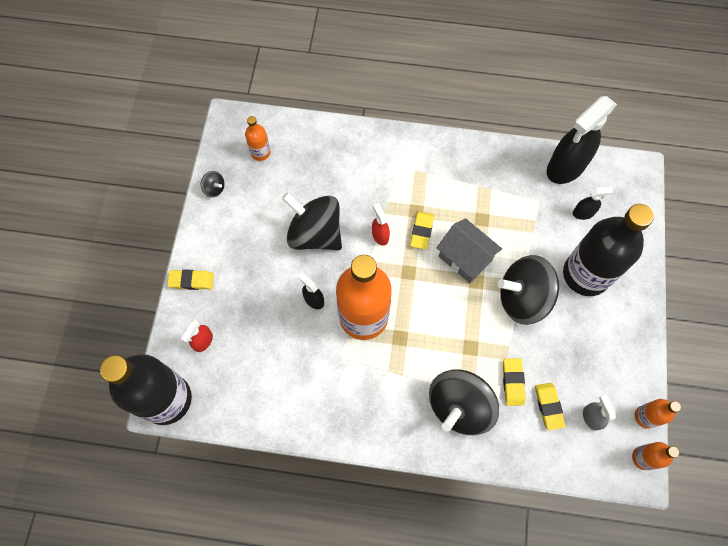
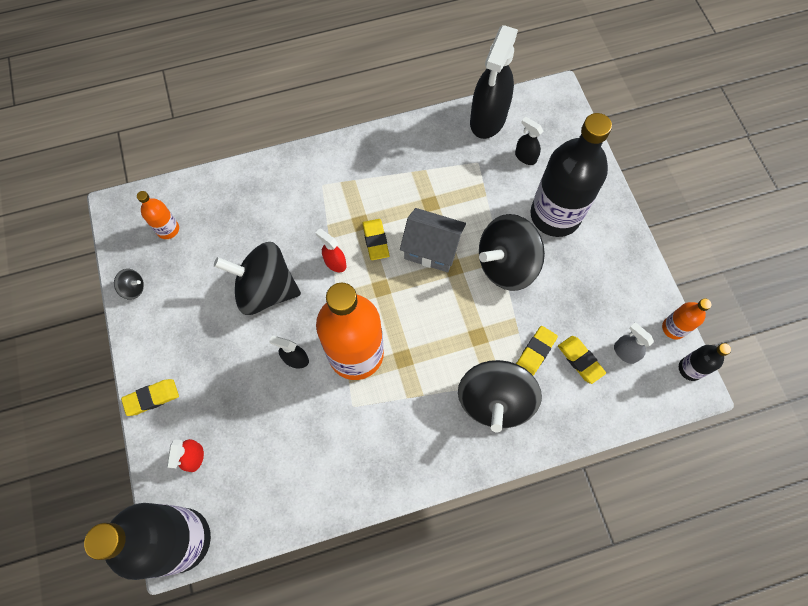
camera: 25 degrees left, 0 degrees up
yellow eraser [503,358,525,406] -> yellow eraser turned 60 degrees clockwise [516,326,558,376]
black spray bottle [573,187,613,220] -> black spray bottle turned 105 degrees counterclockwise [515,117,543,165]
orange bottle [632,442,679,470] -> black bottle [679,343,731,381]

